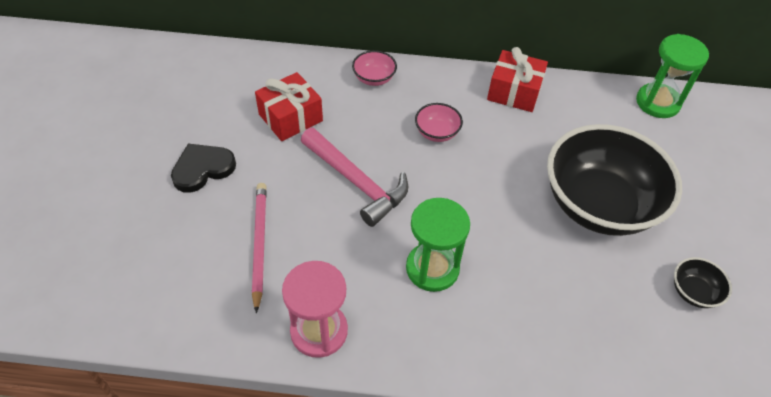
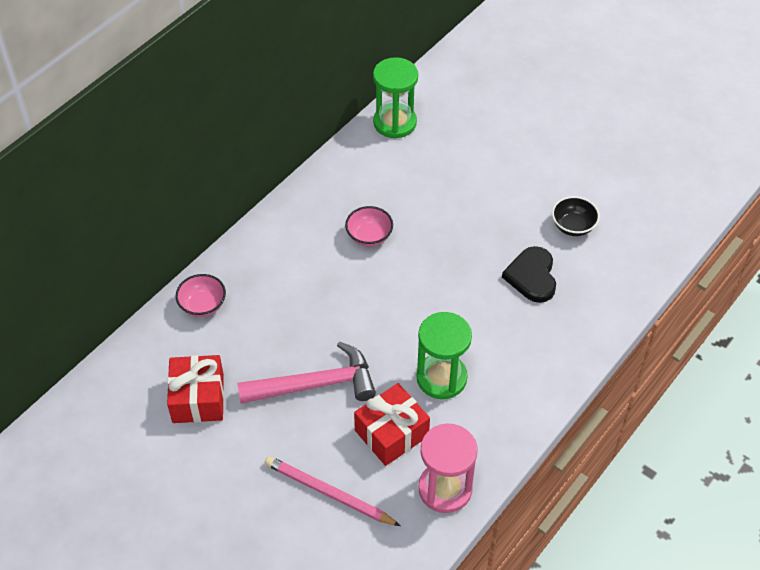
camera: 55 degrees left, 0 degrees up
black heart [171,144,236,193] -> black heart moved to [502,246,556,303]
pink bowl [415,103,463,142] -> pink bowl moved to [345,206,393,247]
red gift [487,47,548,112] -> red gift moved to [354,383,430,466]
black bowl [547,124,682,236] -> none

